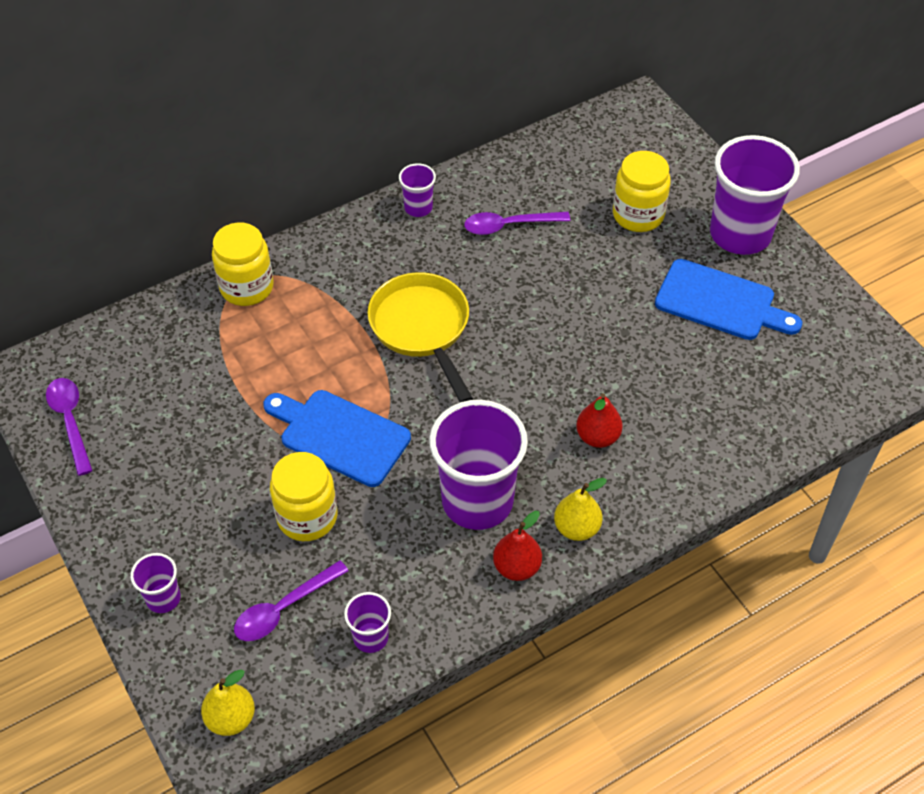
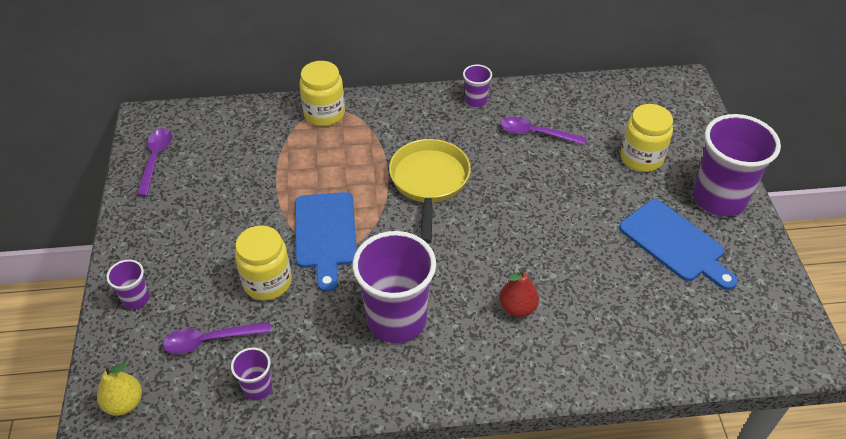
camera: 25 degrees right, 5 degrees down
blue cutting board [263,390,411,487] -> blue cutting board turned 150 degrees counterclockwise [295,192,357,292]
red pear [493,511,542,581] -> none
yellow pear [554,478,607,541] -> none

